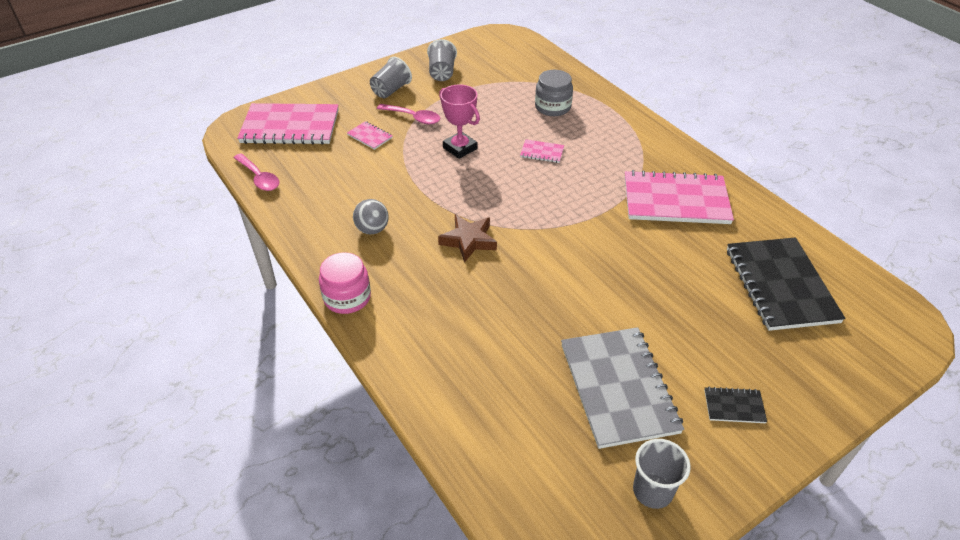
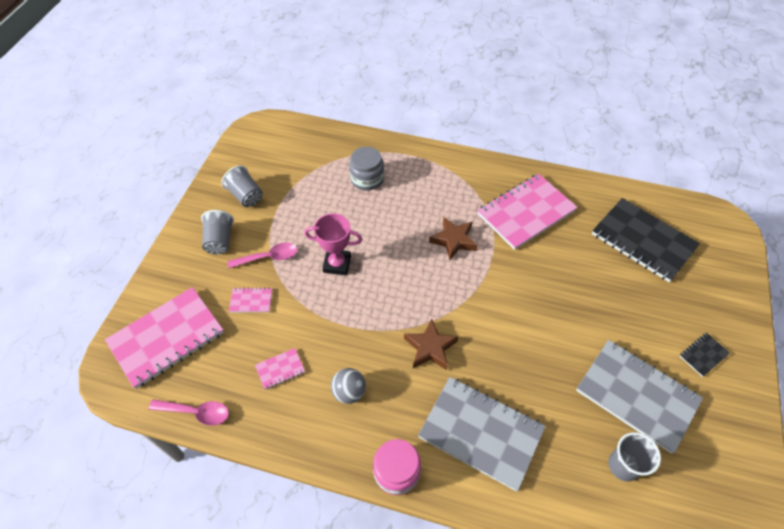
camera: 40 degrees left, 10 degrees up
pink notebook [520,139,564,163] -> pink notebook moved to [255,348,305,390]
grey cup [633,439,691,509] -> grey cup moved to [608,432,661,482]
none -> grey notebook [418,377,546,491]
none -> brown star [429,217,478,260]

